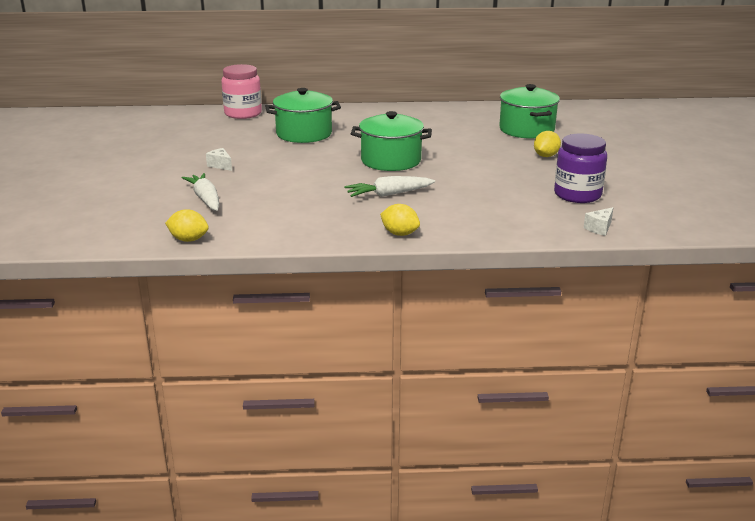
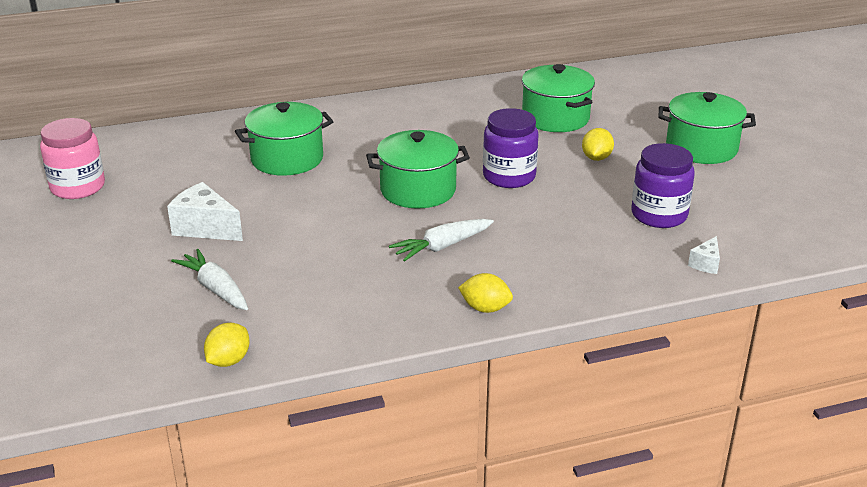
camera: 15 degrees left, 5 degrees up
yellow lemon [165,209,209,242] -> yellow lemon turned 60 degrees counterclockwise [204,323,250,367]
white cheese [206,148,232,171] -> white cheese [167,182,243,241], size x1.90
pink jar [221,64,262,119] -> pink jar moved to [40,118,105,199]
none -> purple jar [483,108,539,188]
none -> green pot [659,92,756,164]

